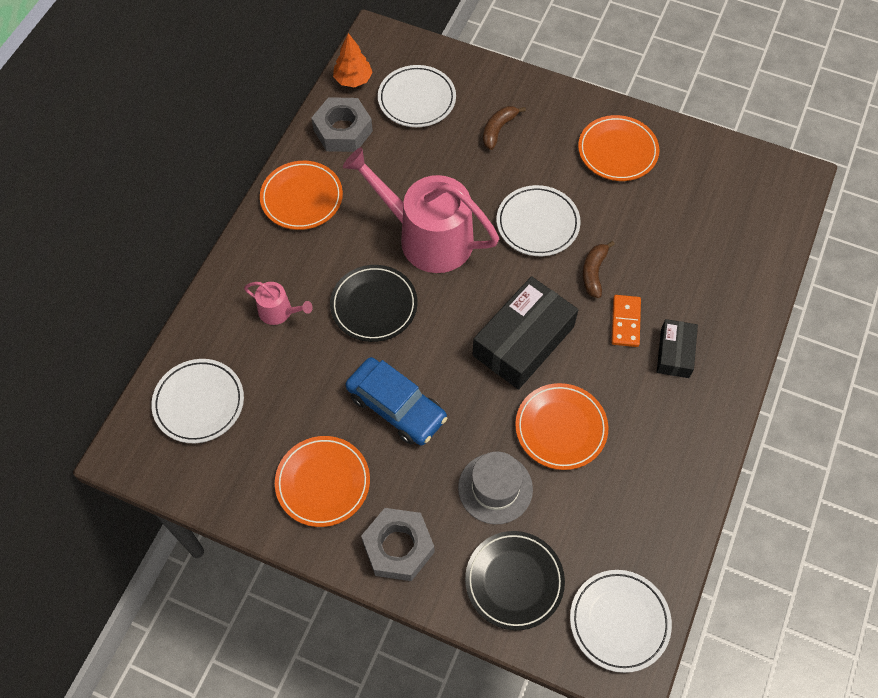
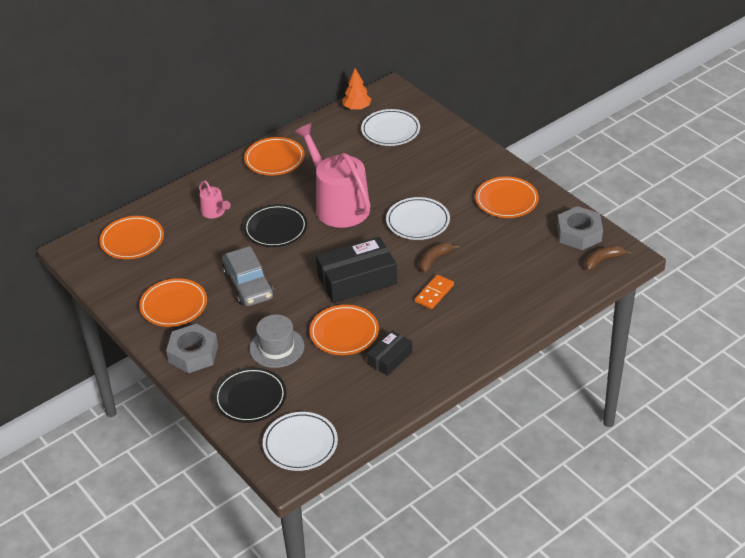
camera: 30 degrees right, 20 degrees down
white plate [152,359,244,443] -> orange plate [99,216,164,259]
grey nut [311,97,373,152] -> grey nut moved to [557,206,603,250]
blue car [345,357,447,446] -> grey car [222,246,274,306]
brown banana [483,106,526,150] -> brown banana moved to [585,245,631,270]
black box [657,319,698,378] -> black box moved to [367,330,412,376]

